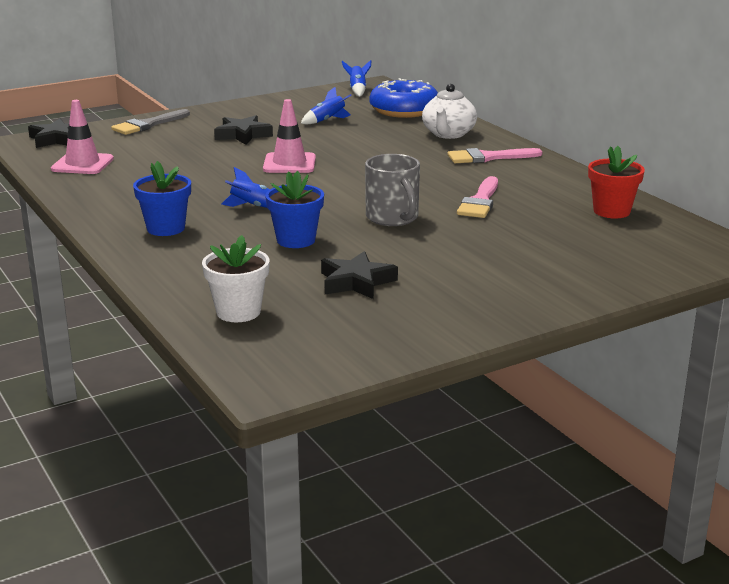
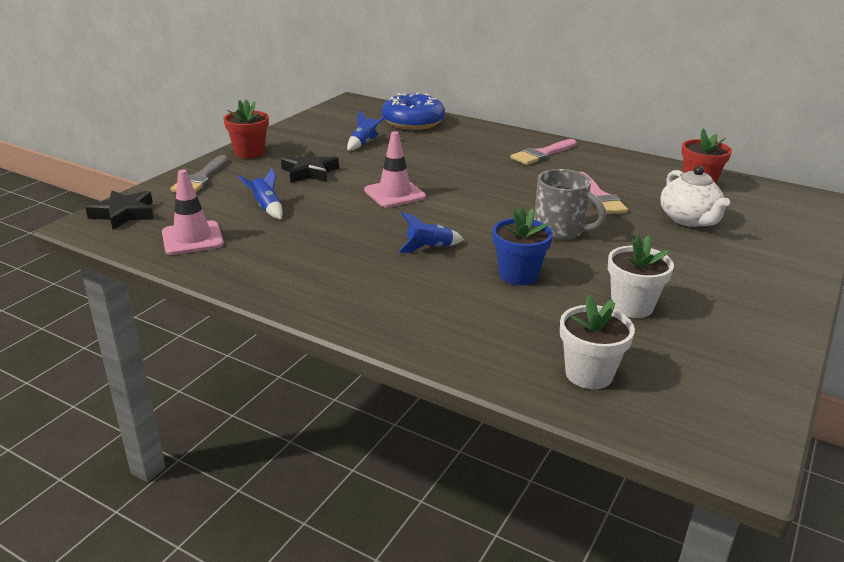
camera: 30 degrees left, 5 degrees up
blue flower pot [133,161,191,236] -> none
black star [321,251,398,299] -> white flower pot [608,235,674,318]
blue rocket [342,60,371,97] -> blue rocket moved to [238,168,283,219]
white teapot [422,84,477,139] -> white teapot moved to [660,166,730,227]
none -> red flower pot [224,99,269,159]

